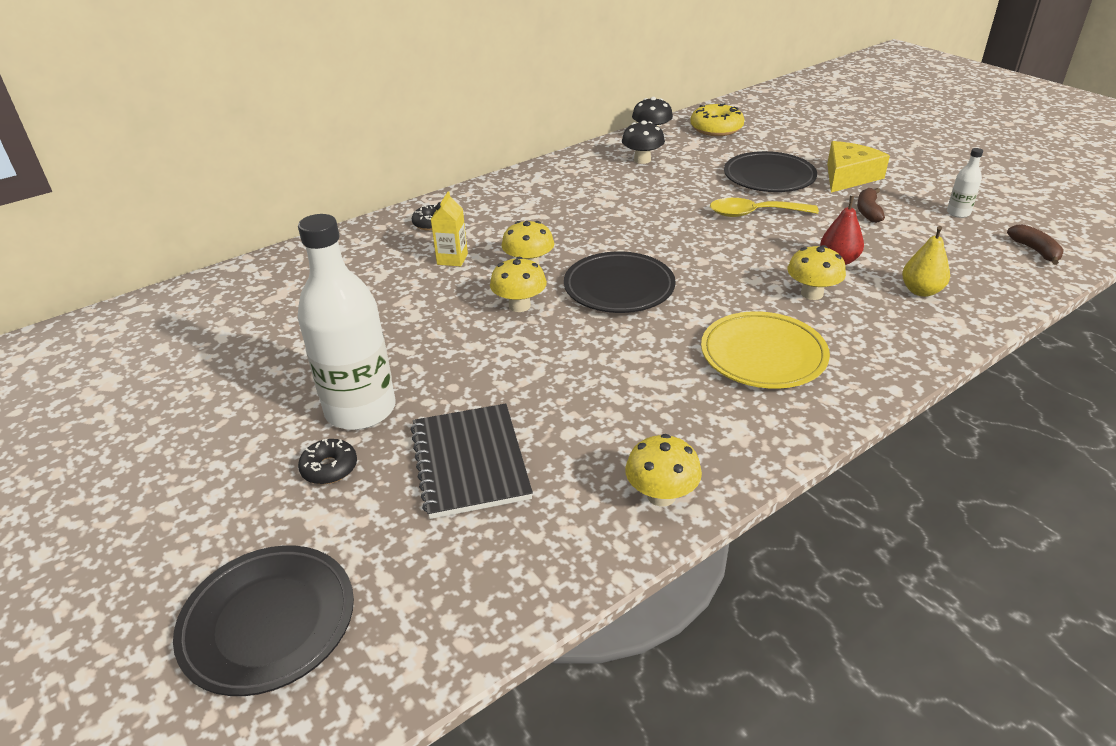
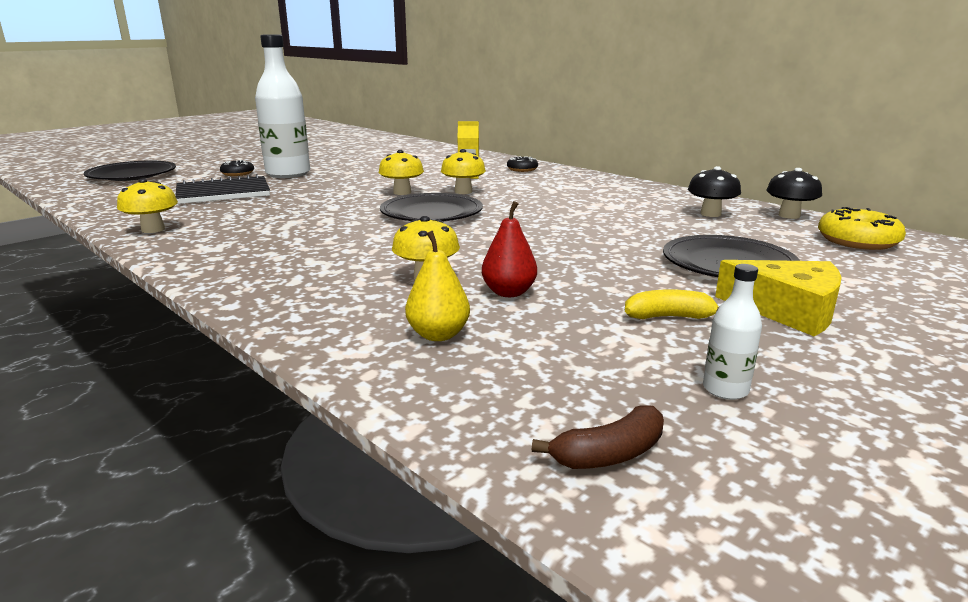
camera: 80 degrees right, 15 degrees down
yellow plate [701,311,830,389] -> none
yellow spoon [710,198,819,217] -> none
brown banana [857,188,885,223] -> yellow banana [625,289,719,319]

